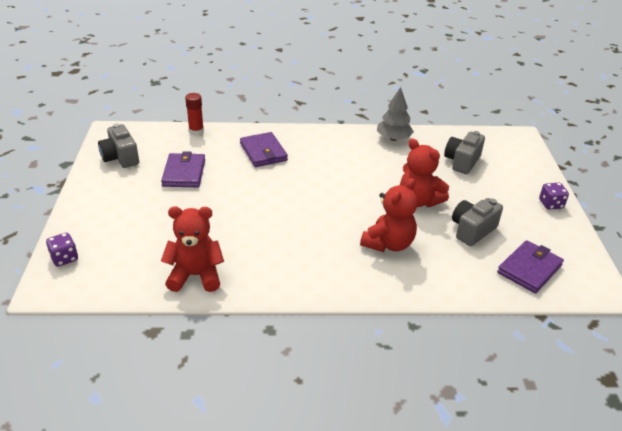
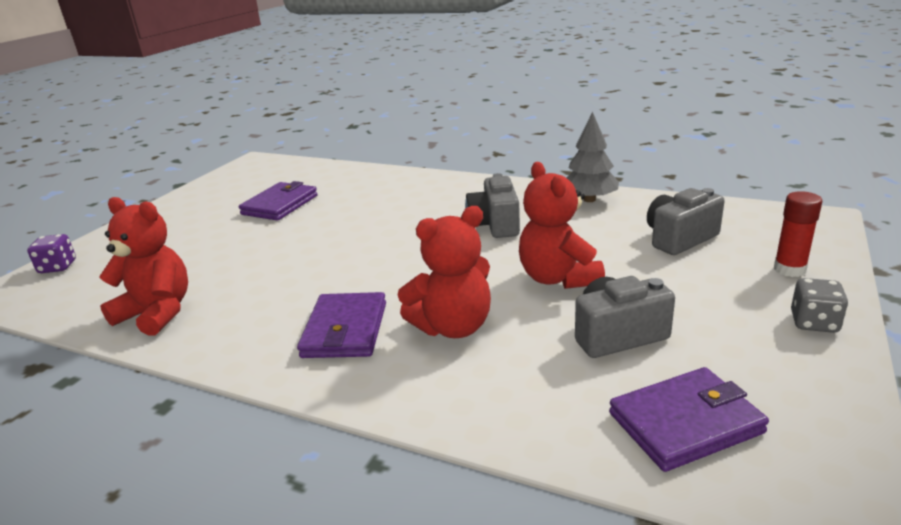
camera: 30 degrees right, 10 degrees down
grey camera [98,124,139,168] -> grey camera moved to [465,173,520,238]
red glue stick [185,93,204,136] -> red glue stick moved to [774,191,822,277]
purple wallet [240,132,288,167] -> purple wallet moved to [297,292,386,358]
purple dice [539,183,569,210] -> grey dice [791,278,848,333]

